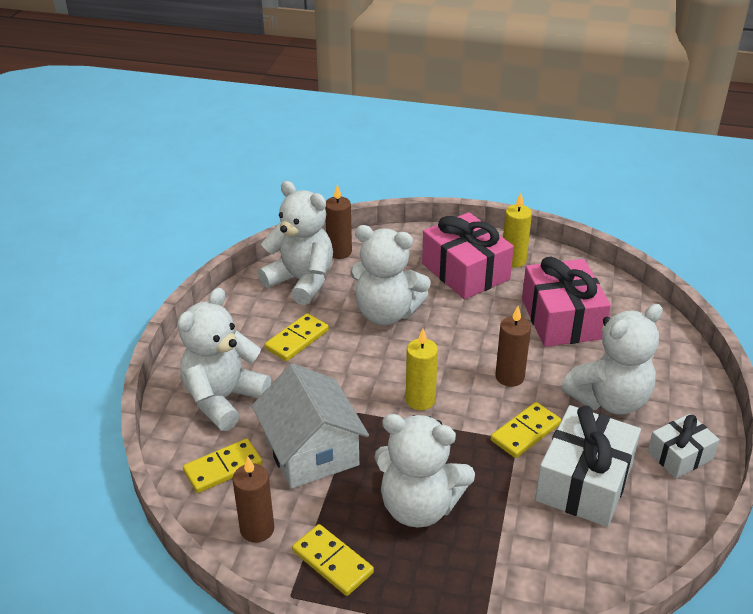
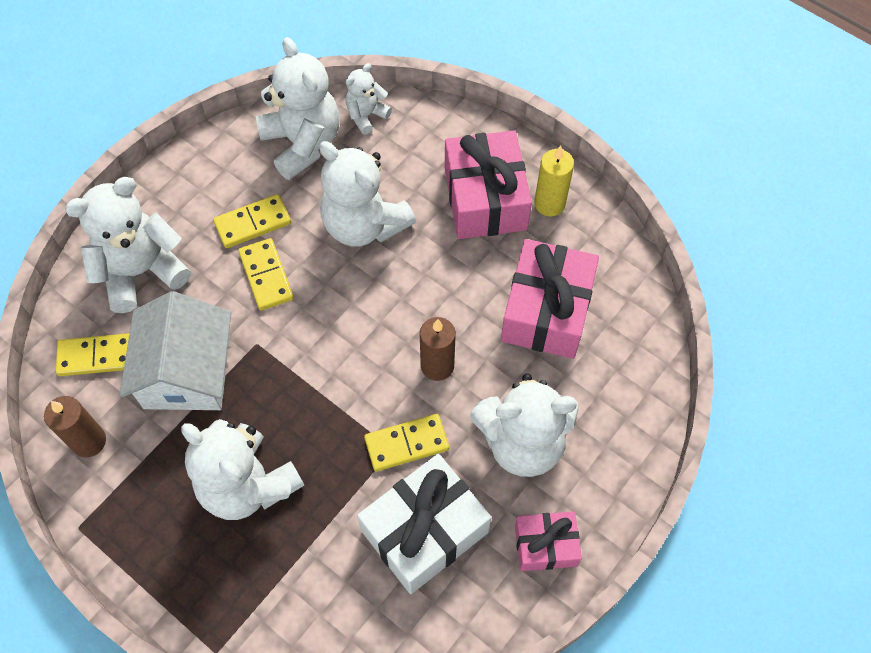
camera: 25 degrees right, 25 degrees up
yellow domino [292,524,374,596] -> yellow domino moved to [238,238,294,310]
brown candle [325,185,352,259] -> white teddy bear [345,63,392,134]
yellow candle [406,329,438,410] -> none
white gift [648,414,720,478] -> pink gift [515,511,582,571]

